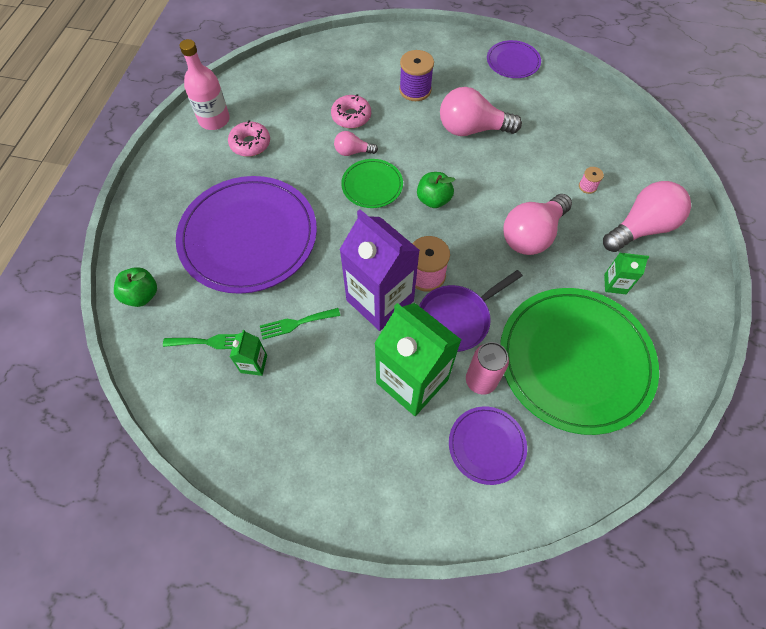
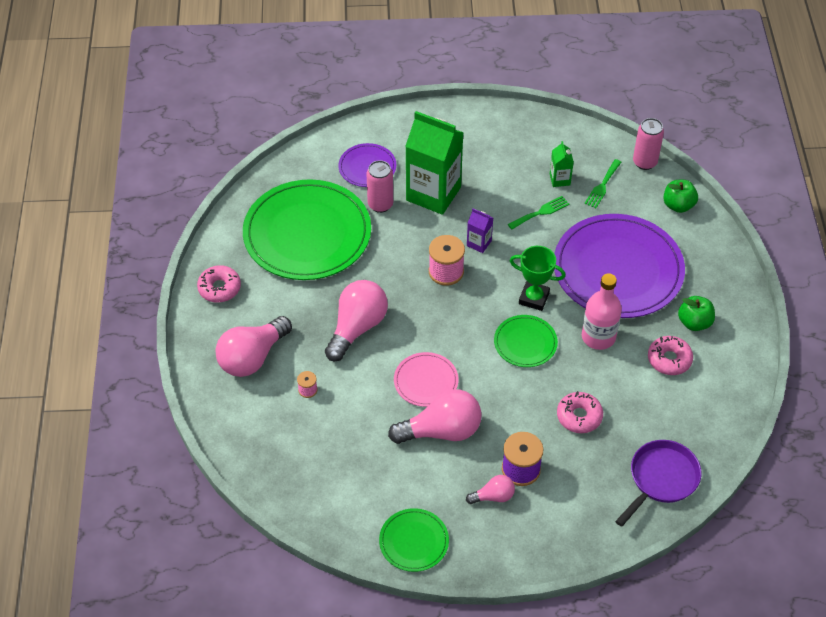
camera: 165 degrees right, 10 degrees down
green fork [163,334,237,349] -> green fork turned 45 degrees counterclockwise [584,159,622,208]
pink bottle [180,39,230,130] -> pink bottle moved to [582,273,622,350]
pink light bulb [334,131,378,156] -> pink light bulb moved to [466,475,515,504]
purple carton [339,209,420,331] -> purple carton [467,208,493,253], size x0.44
green apple [417,172,455,208] -> green apple moved to [678,296,715,331]
purple pan [419,270,523,352] -> purple pan moved to [615,440,702,527]
purple plate [487,40,541,78] -> green plate [379,508,449,572]
green carton [604,253,649,294] -> none
none -> pink donut [197,265,241,302]
none -> pink plate [394,352,459,407]
none -> green trophy [510,246,566,311]
none -> pink can [633,118,664,170]

